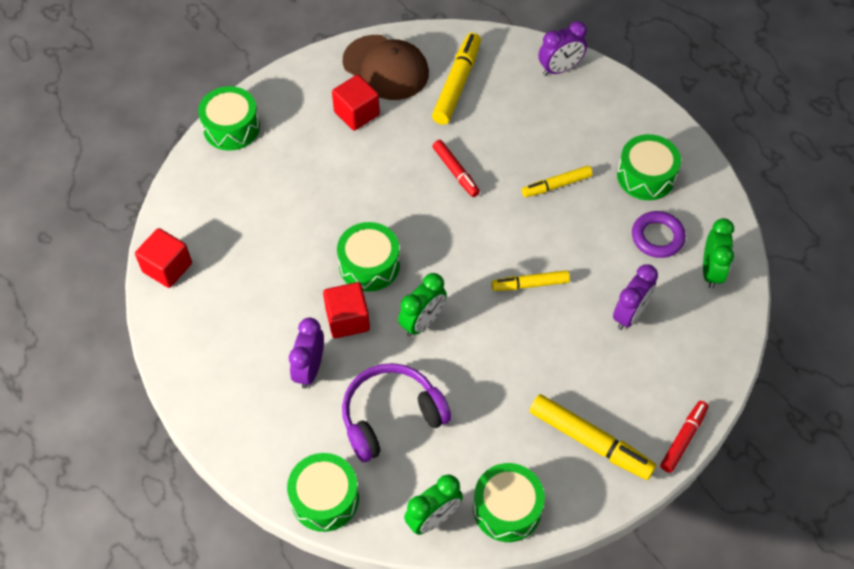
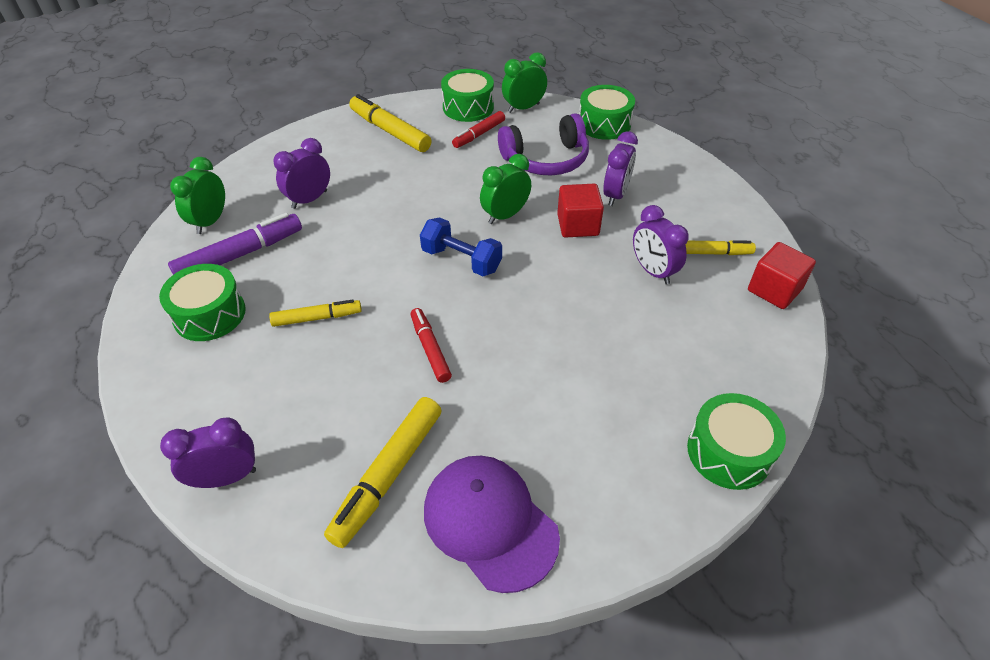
camera: 170 degrees left, 10 degrees down
red cube [332,75,380,131] -> none
green drum [337,222,400,292] -> none
brown cap [343,35,429,100] -> purple cap [424,456,560,593]
yellow marker [492,270,570,291] -> yellow marker moved to [686,240,756,255]
purple ring [632,211,686,258] -> purple marker [168,213,302,275]
red marker [660,401,708,473] -> red marker moved to [452,111,505,148]
none -> blue dumbbell [420,218,502,276]
none -> purple clock [633,205,689,284]

